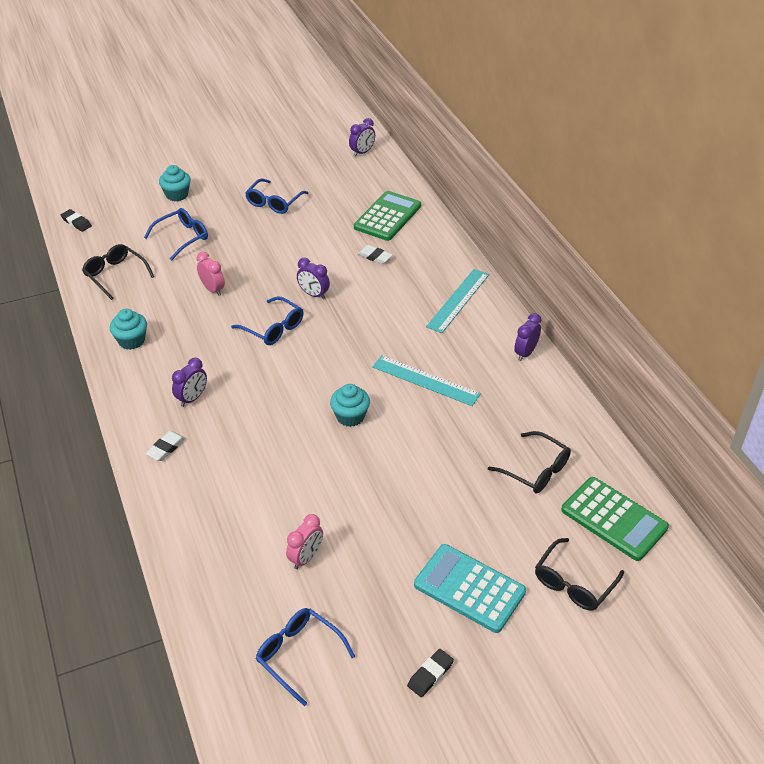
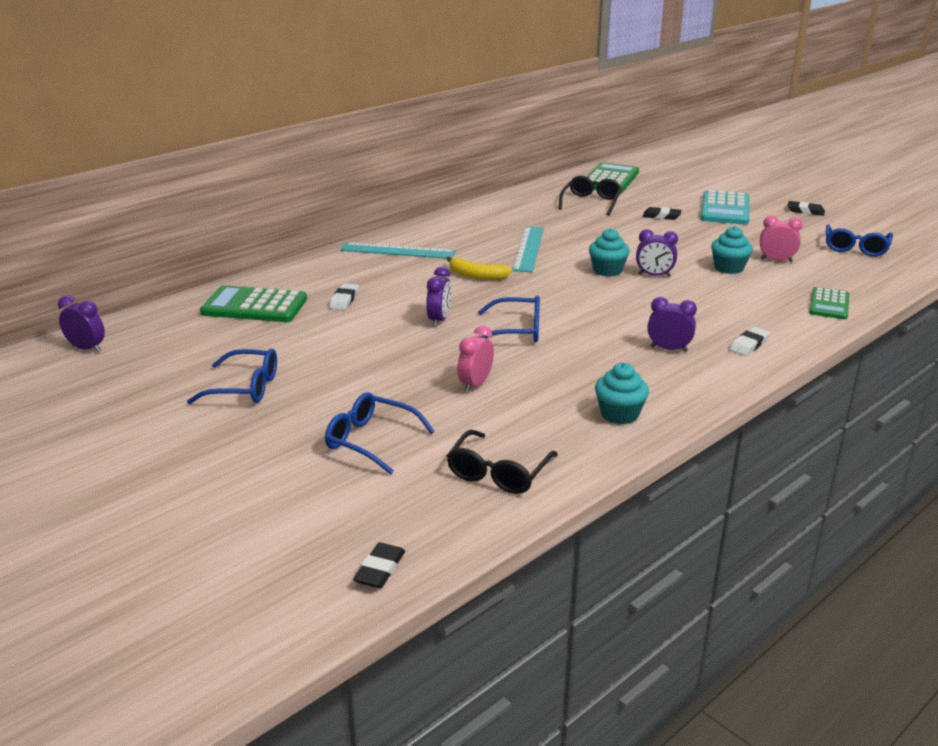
camera: 110 degrees left, 15 degrees down
white eraser [146,431,185,461] -> white eraser turned 60 degrees counterclockwise [730,327,770,356]
turquoise cupcake [159,165,191,201] -> turquoise cupcake moved to [711,226,753,274]
blue glasses [231,296,303,345] -> blue glasses turned 75 degrees clockwise [478,295,540,342]
purple clock [514,313,541,361] -> purple clock moved to [636,229,678,277]
black glasses [535,538,624,611] -> none
none -> yellow banana [446,256,512,280]
none -> black eraser [643,207,681,220]
none -> green calculator [810,287,849,319]

